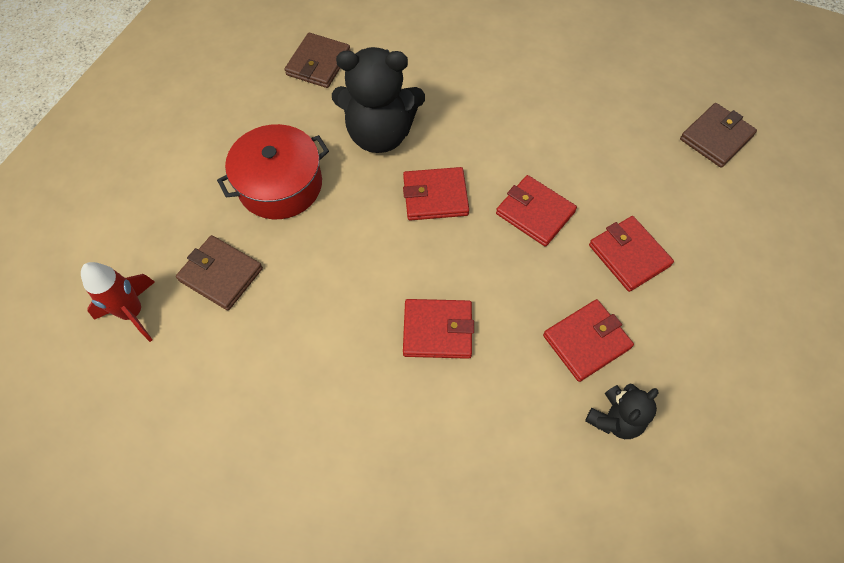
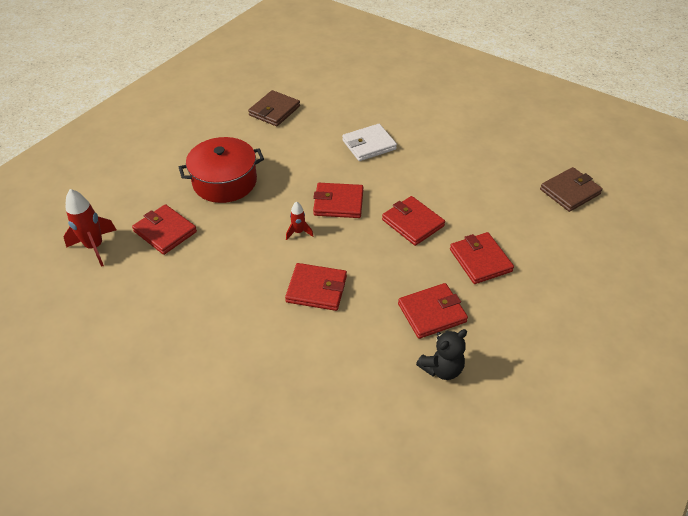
camera: 10 degrees right, 15 degrees down
brown wallet [176,235,263,310] -> red wallet [132,204,197,255]
black teddy bear [332,47,425,153] -> none
none -> red rocket [286,201,313,240]
none -> white wallet [342,124,397,161]

